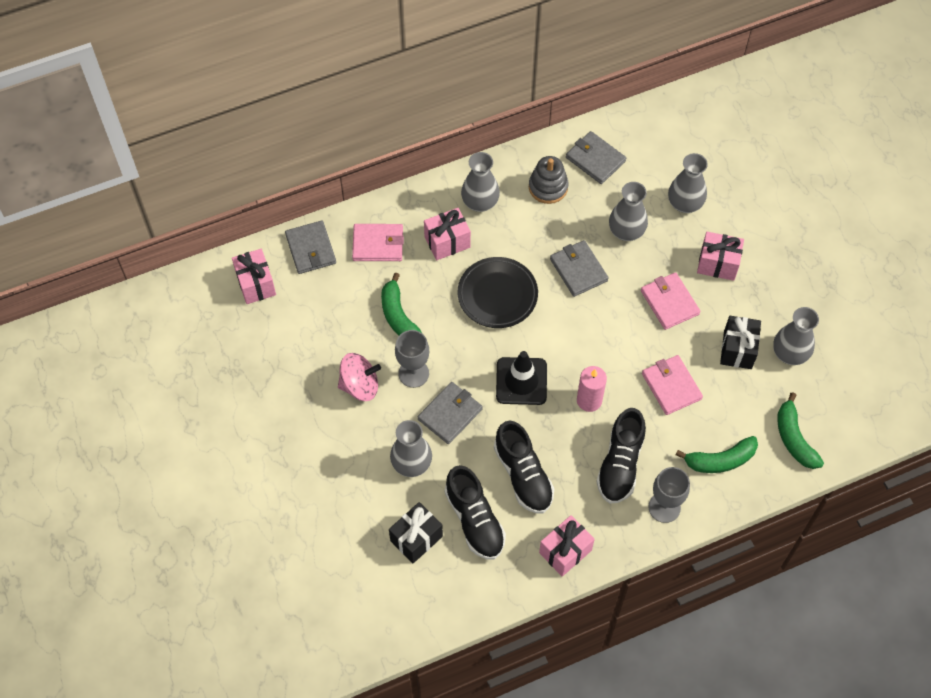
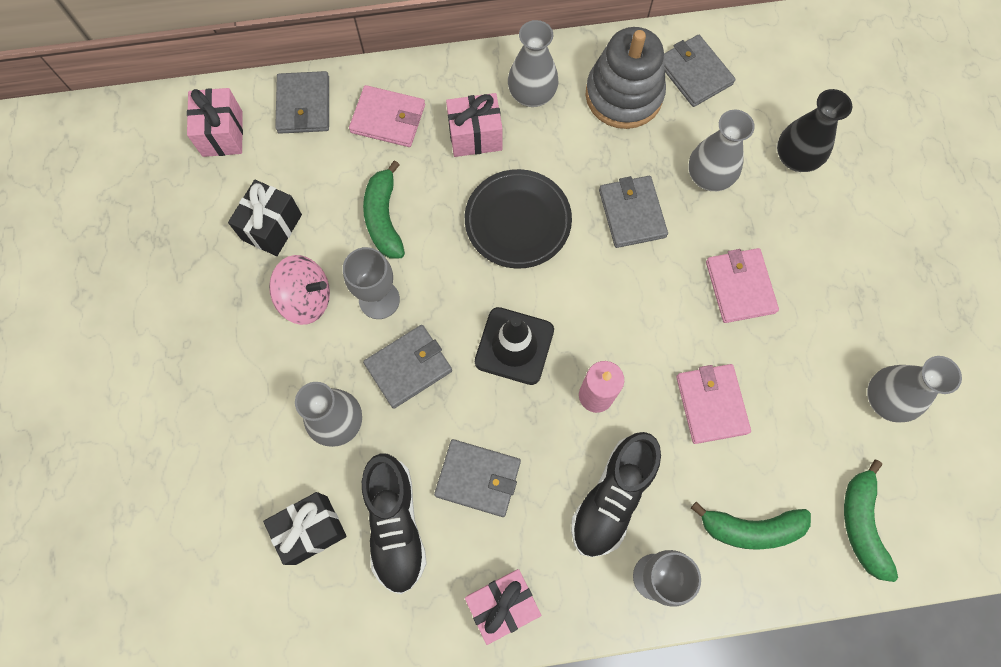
camera: 15 degrees right, 10 degrees up
black shoe [494,421,554,513] -> grey wallet [434,439,521,517]
grey stacking toy [529,156,568,204] -> grey stacking toy [586,27,666,129], size x1.50
grey vase [668,153,708,213] -> black vase [777,89,852,172]
pink gift [697,232,744,281] -> none
black gift [720,316,761,369] -> black gift moved to [228,180,302,256]

